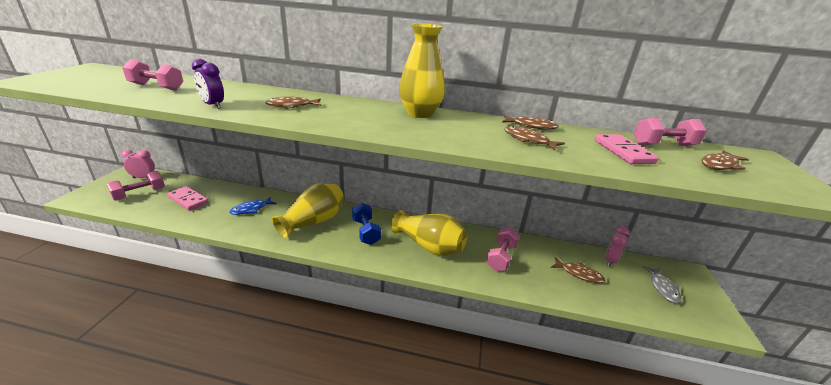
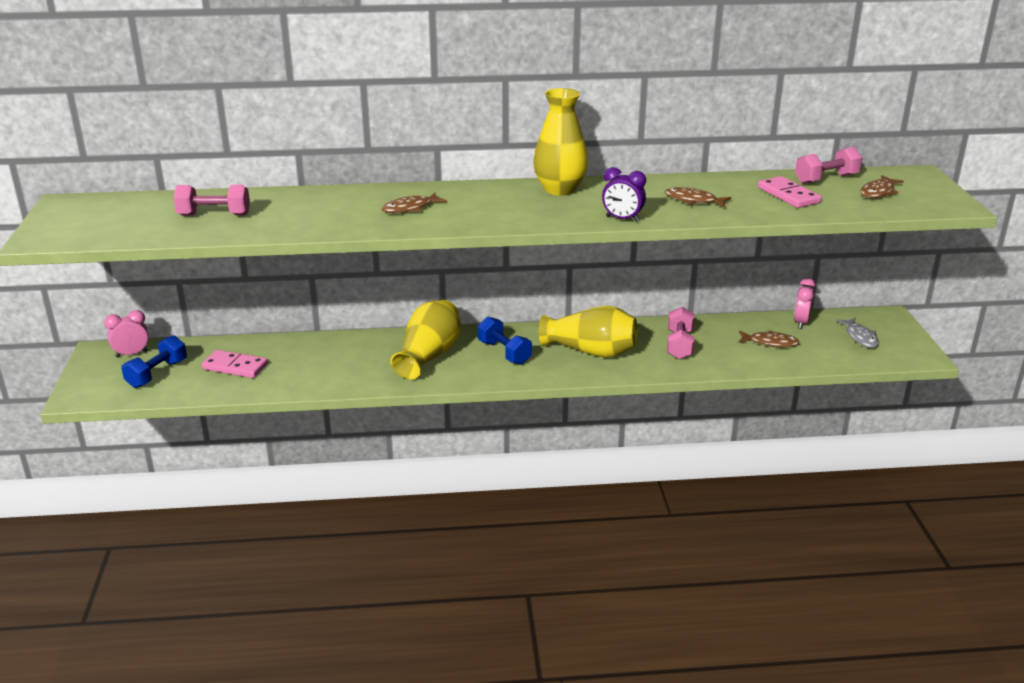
camera: 15 degrees left, 0 degrees up
pink dumbbell [107,171,165,201] -> blue dumbbell [121,335,187,388]
purple clock [192,59,224,109] -> purple clock moved to [602,167,646,222]
blue fish [229,197,277,215] -> none
brown fish [502,115,559,130] -> none

